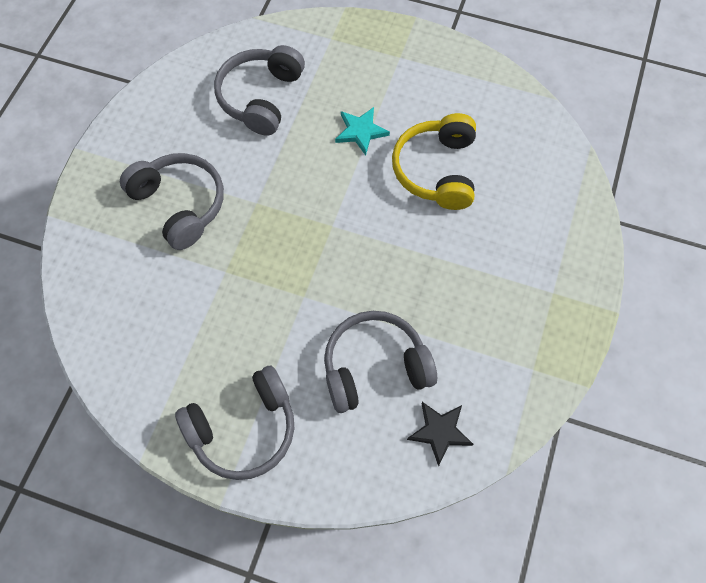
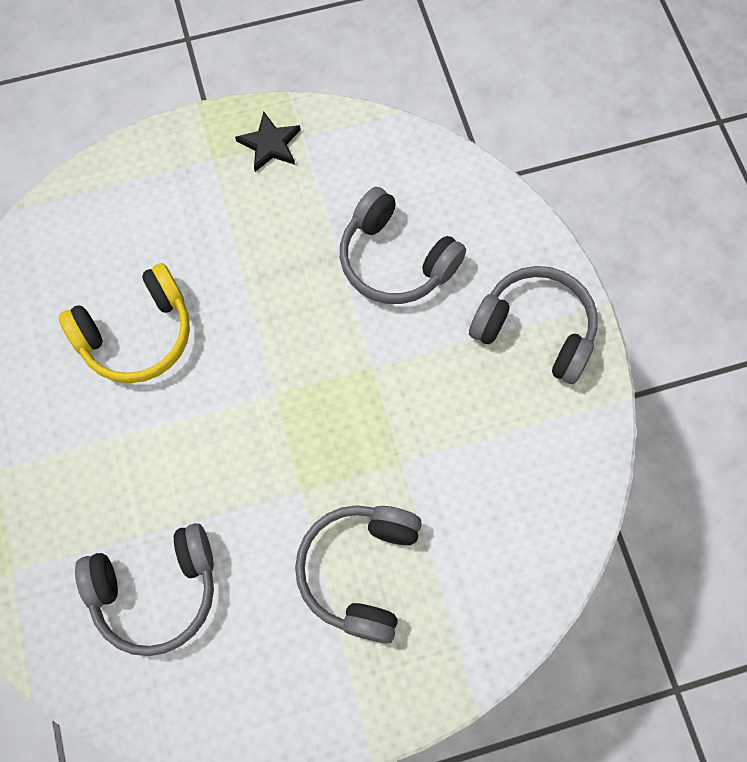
camera: 125 degrees left, 5 degrees up
turquoise star [335,107,390,155] -> none
black star [407,402,473,467] -> black star moved to [235,112,301,172]

